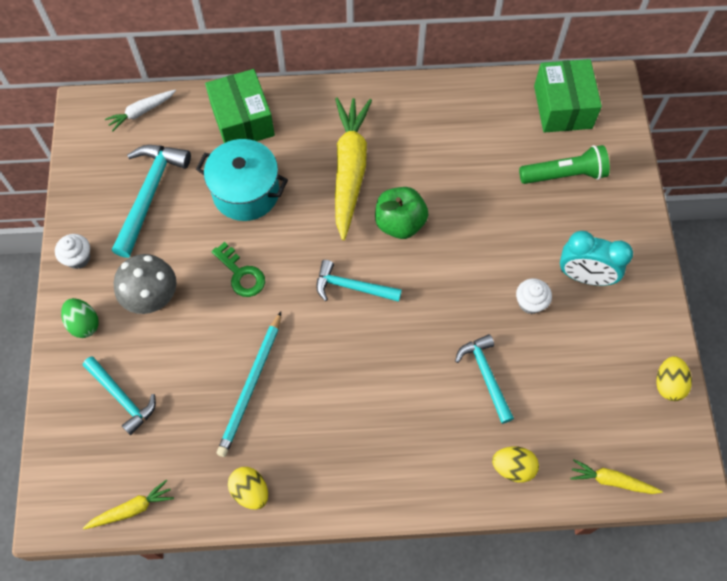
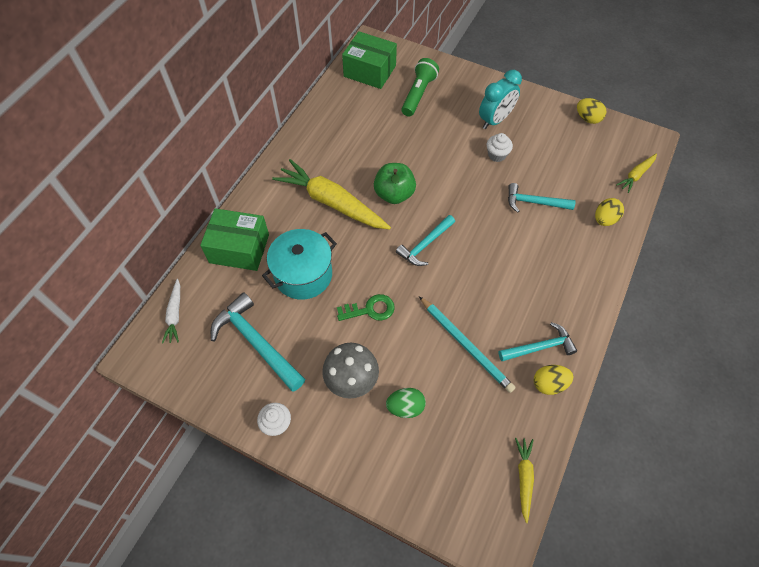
camera: 60 degrees left, 5 degrees down
green egg [61,298,99,338] -> green egg moved to [386,388,426,418]
turquoise hammer [83,356,156,435] -> turquoise hammer moved to [499,322,577,361]

